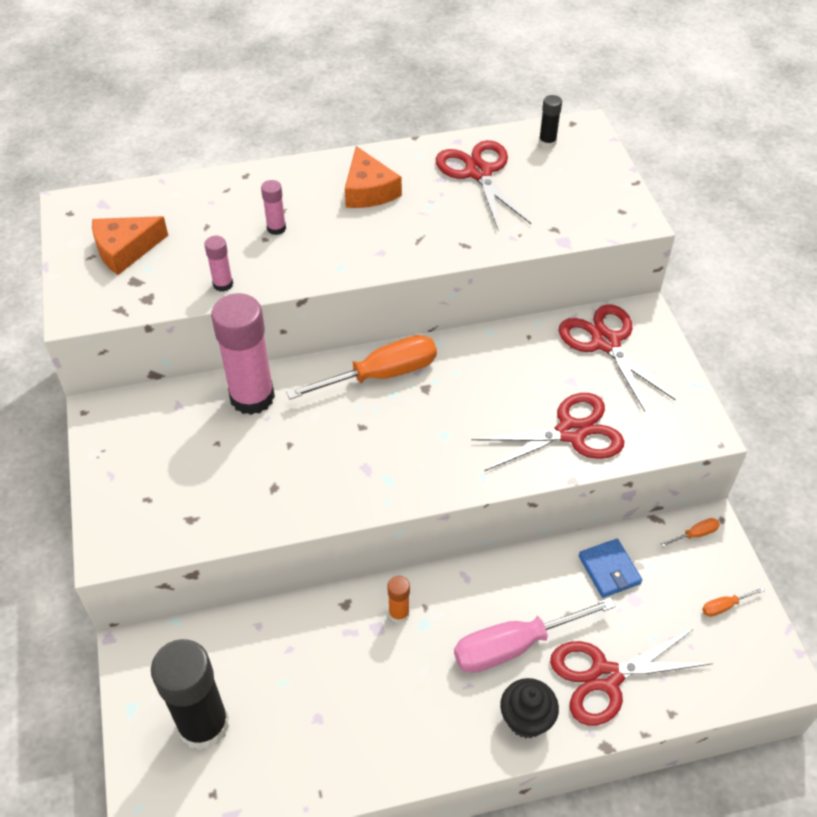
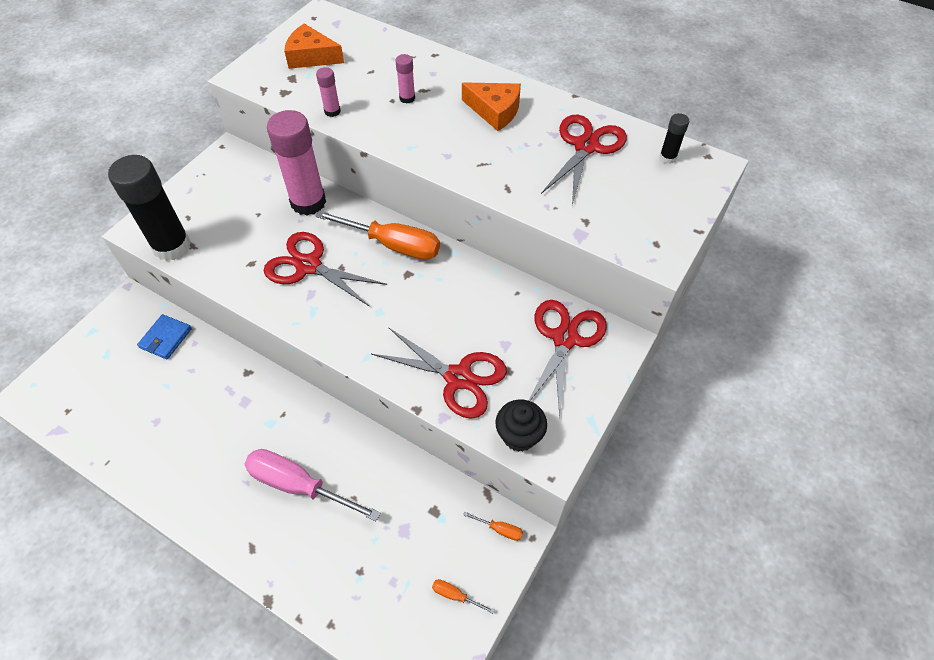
camera: 45 degrees right, 5 degrees up
black glue stick [151,639,229,751] -> black glue stick moved to [108,155,191,261]
orange cheese [345,146,402,208] -> orange cheese turned 90 degrees counterclockwise [462,82,521,131]
orange glue stick [388,576,410,623] -> none
black cupcake [500,678,559,738] -> black cupcake moved to [496,400,547,452]
red scissors [550,629,713,726] -> red scissors moved to [264,232,387,307]
blue wallet [579,539,642,598] -> blue wallet moved to [137,314,192,359]

